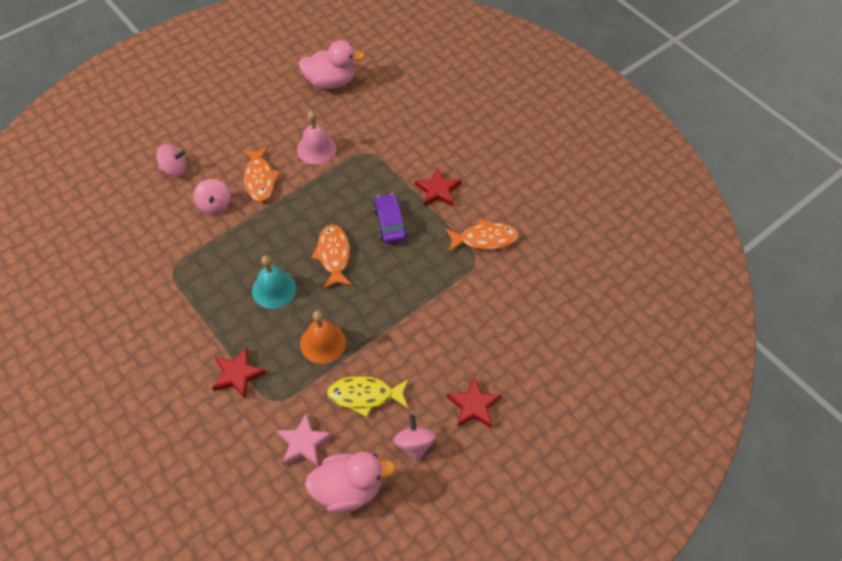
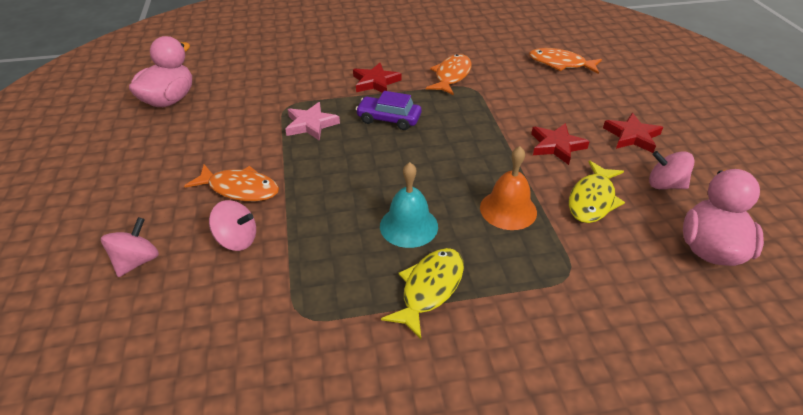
camera: 60 degrees left, 15 degrees down
red star [212,347,266,399] -> red star moved to [531,123,590,165]
pink star [276,413,333,467] -> pink star moved to [285,102,340,141]
pink bell [297,111,336,164] -> none
orange fish [311,225,352,288] -> orange fish moved to [529,48,602,74]
none -> yellow fish [381,248,464,339]

